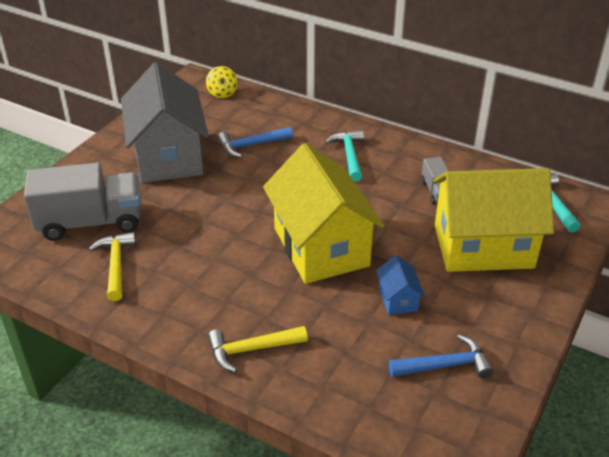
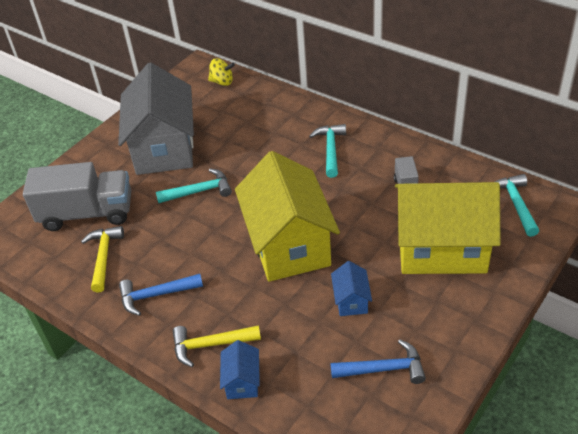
camera: 10 degrees right, 5 degrees up
yellow spinning top [206,66,238,98] -> yellow spinning top turned 75 degrees counterclockwise [208,58,235,86]
blue hammer [217,127,293,158] -> blue hammer moved to [119,274,203,316]
none -> turquoise hammer [156,169,232,203]
none -> blue house [220,340,260,399]

